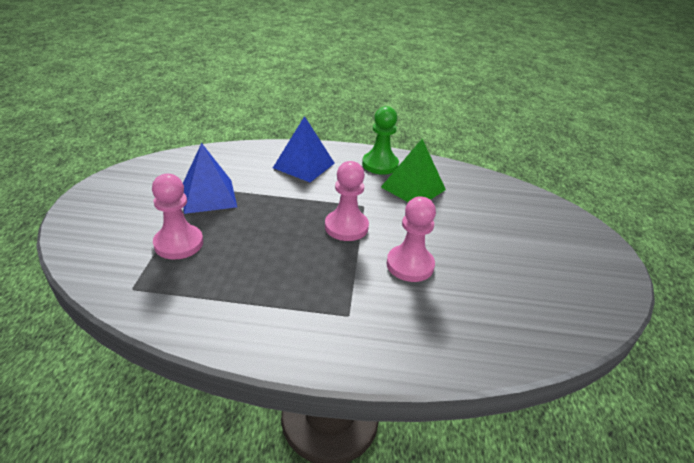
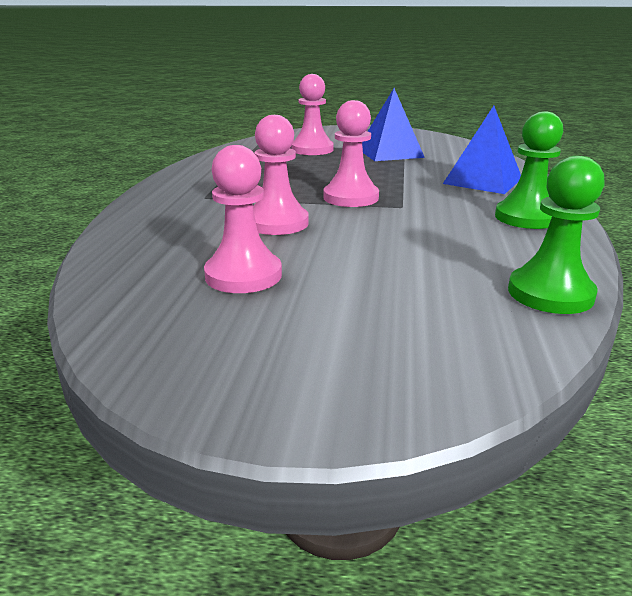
camera: 95 degrees right, 10 degrees down
green pyramid [381,139,446,202] -> none
none -> pink pawn [204,145,282,293]
none -> green pawn [508,156,605,314]

